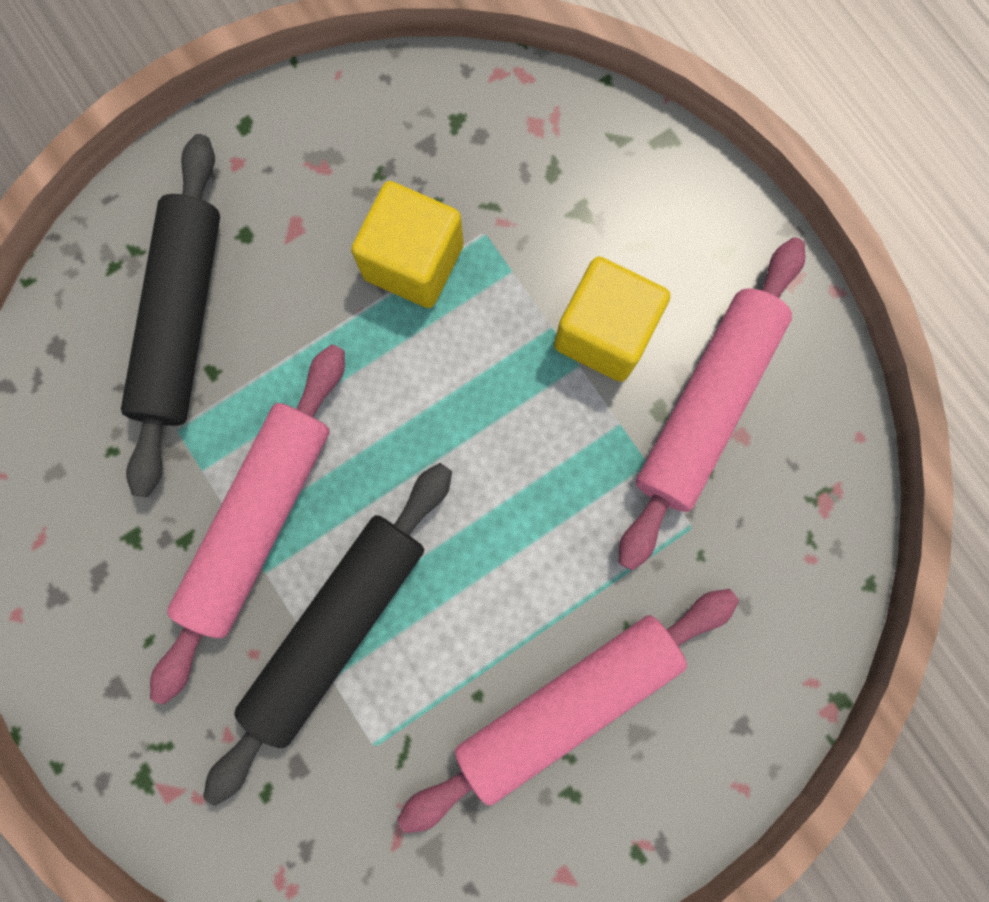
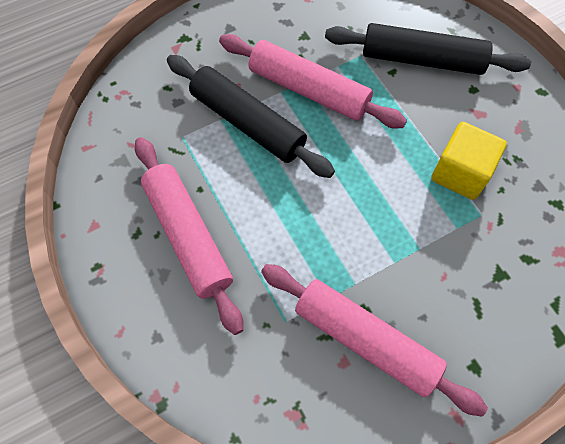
camera: 95 degrees right, 15 degrees down
yellow cube [554,257,671,382] -> none

